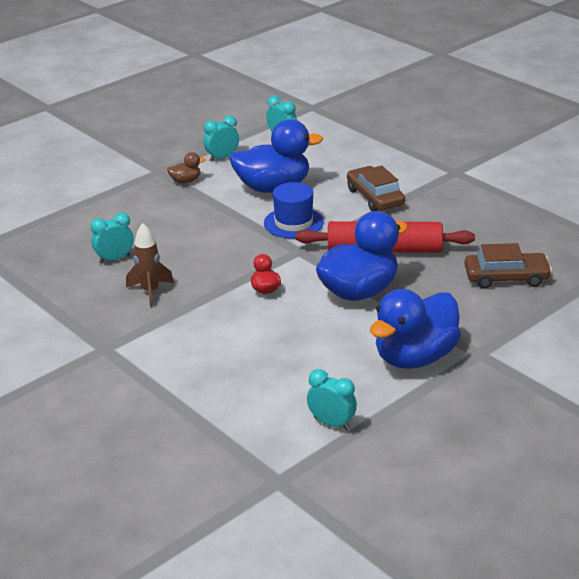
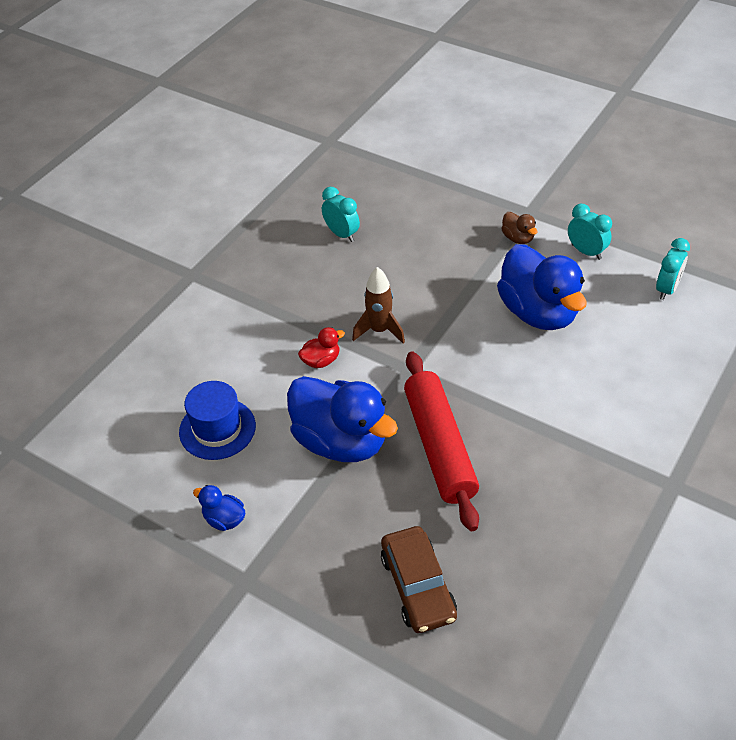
camera: 75 degrees right, 15 degrees up
brown rocket [126,223,174,308] -> brown rocket moved to [352,267,405,344]
blue hat [264,182,324,239] -> blue hat moved to [179,381,256,460]
turquoise clock [307,369,357,430] -> none
brown car [347,165,405,211] -> none
blue duck [370,289,461,369] -> blue duck [193,485,245,531], size x0.43

